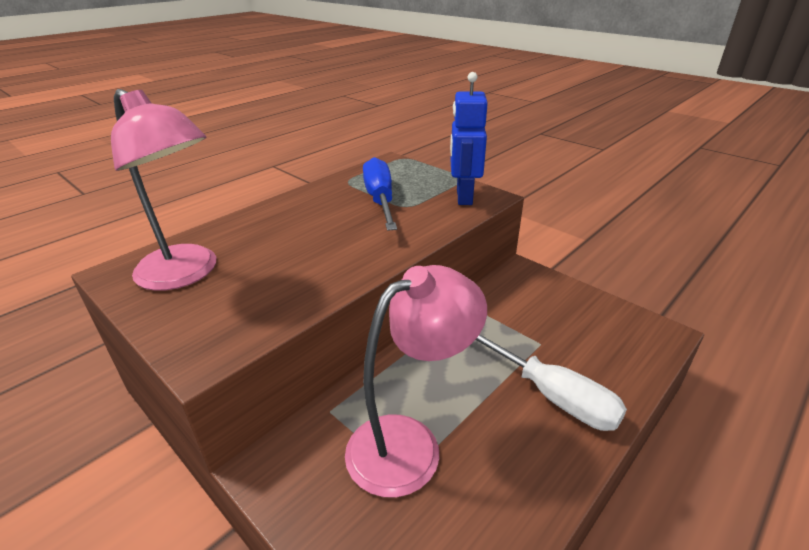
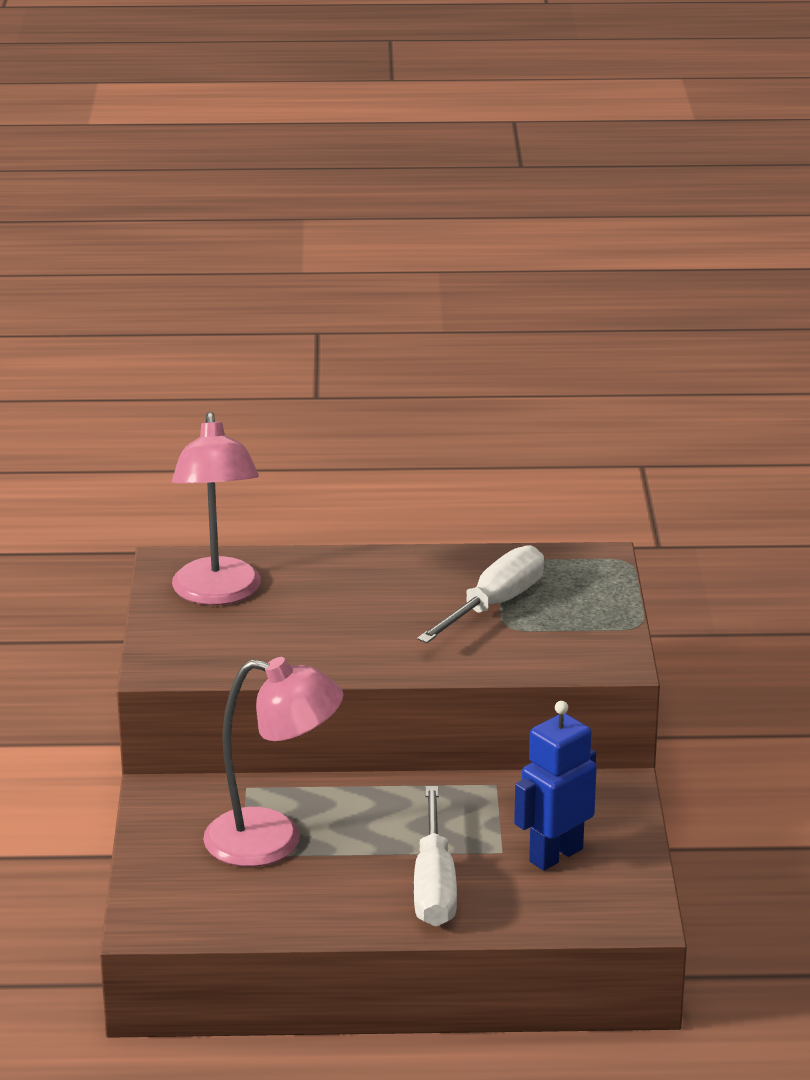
camera: 45 degrees right, 5 degrees down
blue screwdriver [363,157,397,231] -> white screwdriver [417,545,544,643]
blue robot [450,72,488,205] -> blue robot moved to [514,701,597,871]

